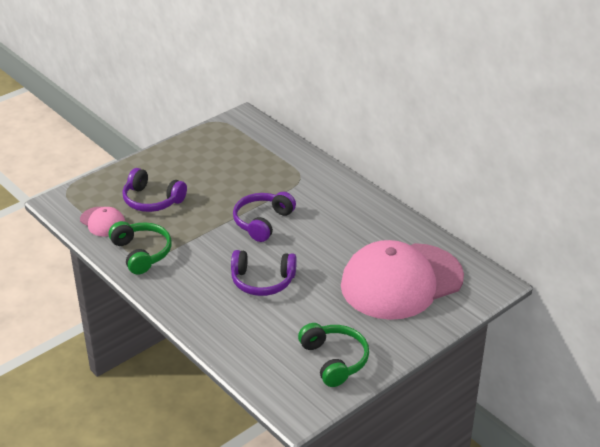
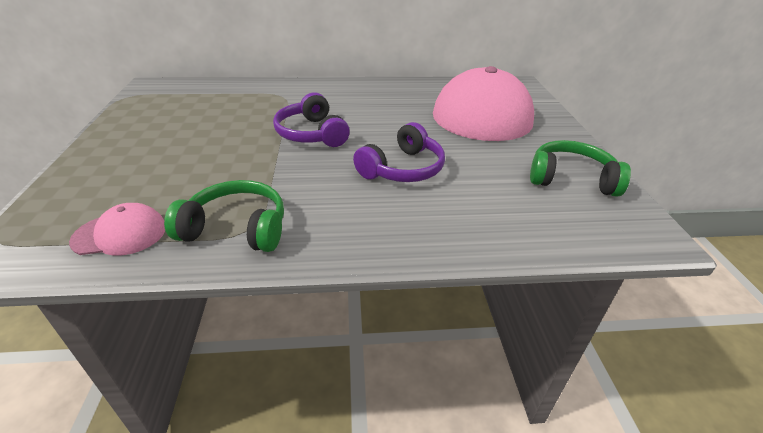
camera: 55 degrees left, 0 degrees up
purple headphones [122,168,187,212] -> none

